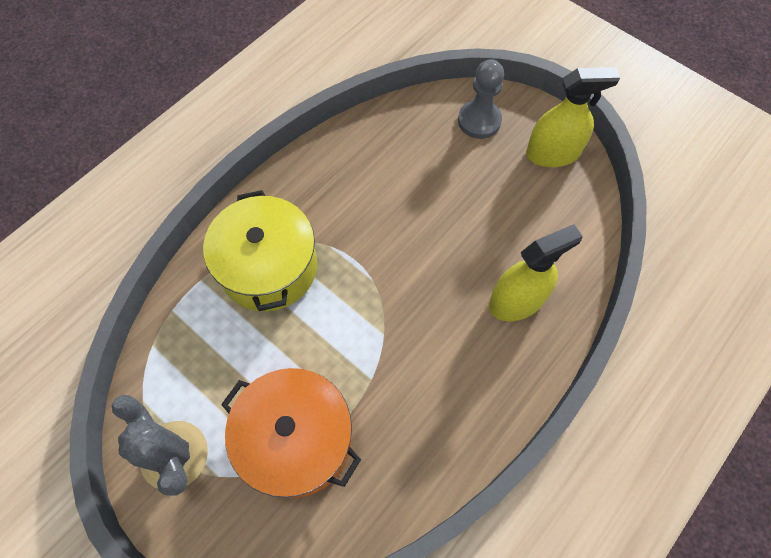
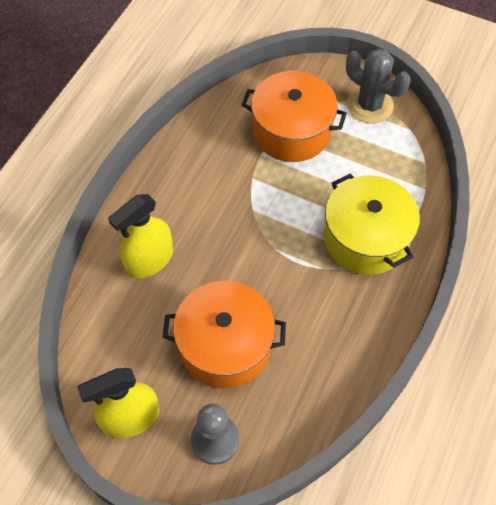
camera: 165 degrees right, 5 degrees down
none -> orange pot [162,281,286,389]

